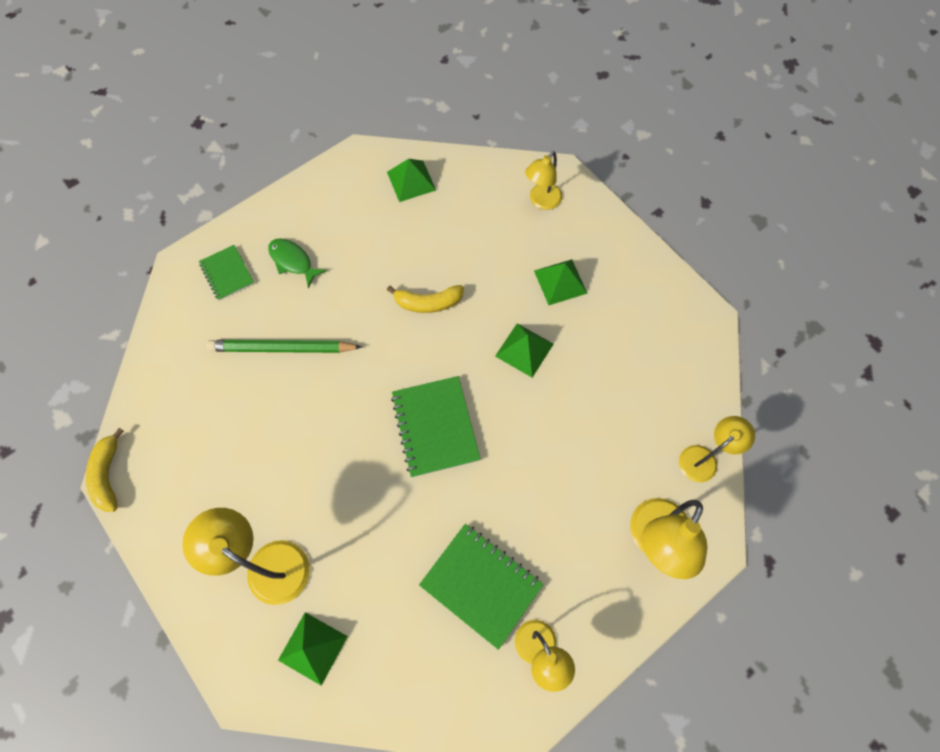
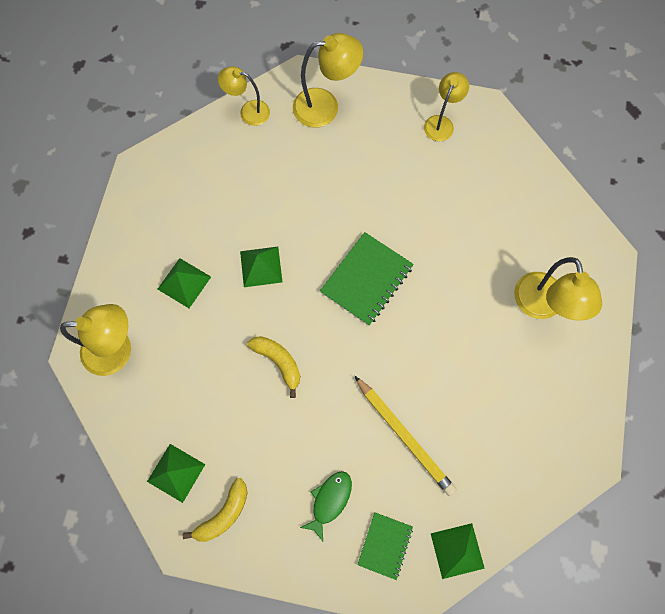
camera: 130 degrees left, 5 degrees up
yellow banana [86,428,124,512] -> yellow banana moved to [183,478,248,542]
green pencil [206,340,362,353] -> yellow pencil [355,376,457,496]
green fish [268,238,327,288] -> green fish turned 150 degrees counterclockwise [300,471,352,541]
green pyramid [278,612,348,686] -> green pyramid moved to [431,523,485,579]
green notebook [419,524,543,650] -> none
yellow lamp [525,151,562,210] -> yellow lamp [60,304,131,376], size x1.54

